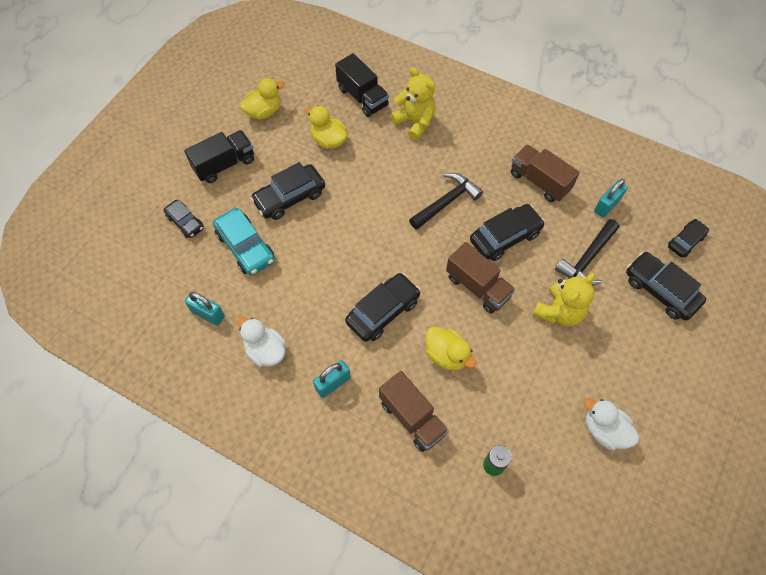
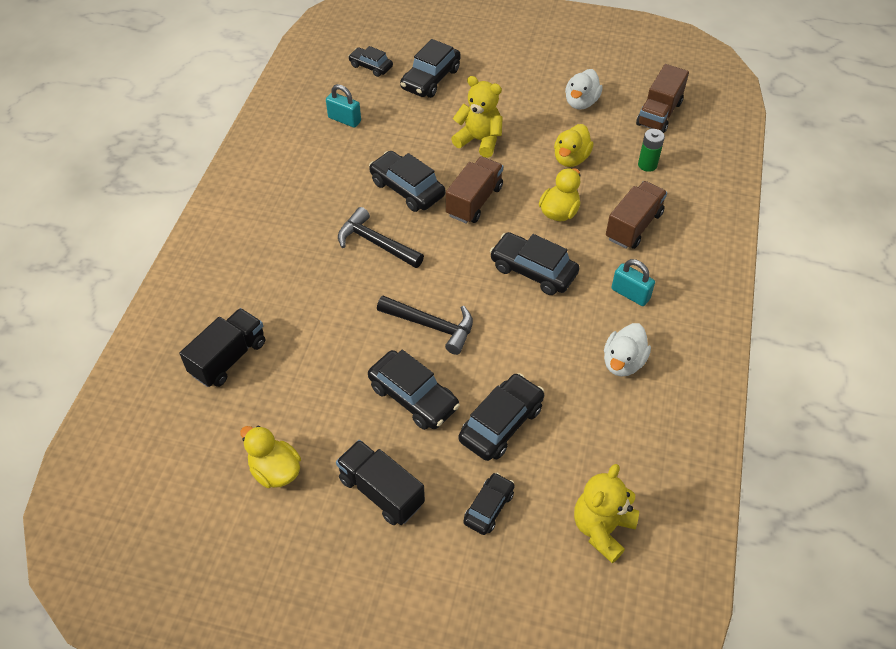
camera: 105 degrees left, 10 degrees down
turquoise padlock [185,292,225,326] -> none
turquoise car [213,208,275,276] -> black car [458,373,544,461]
yellow duck [305,106,347,149] -> yellow duck moved to [554,124,594,167]
yellow teddy bear [390,67,436,140] -> yellow teddy bear moved to [574,464,639,563]
brown truck [511,144,580,202] -> brown truck moved to [636,64,689,133]
black hammer [555,219,619,286] -> black hammer moved to [377,296,473,355]

